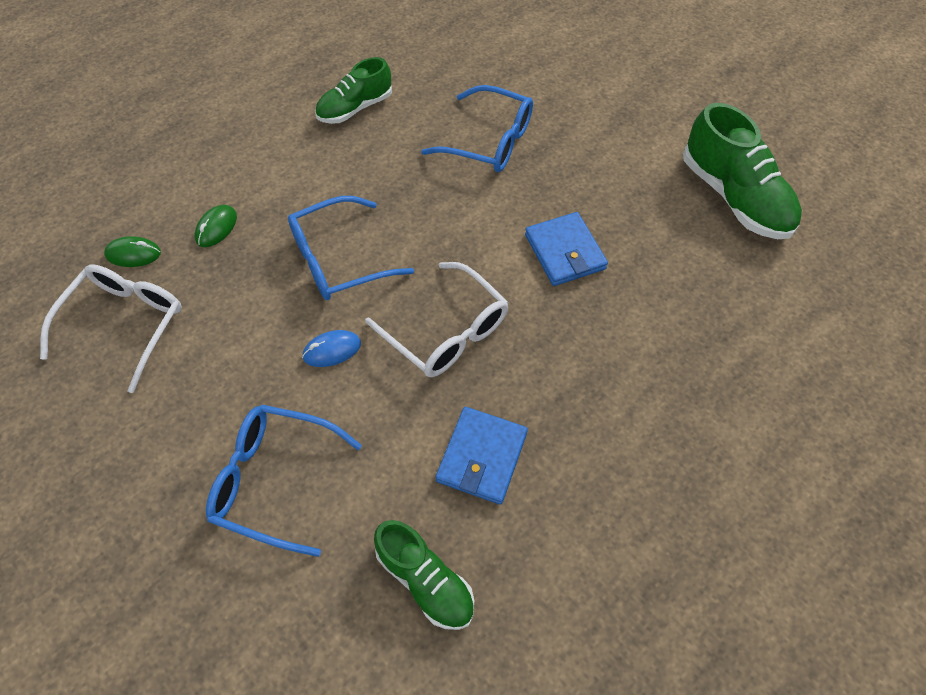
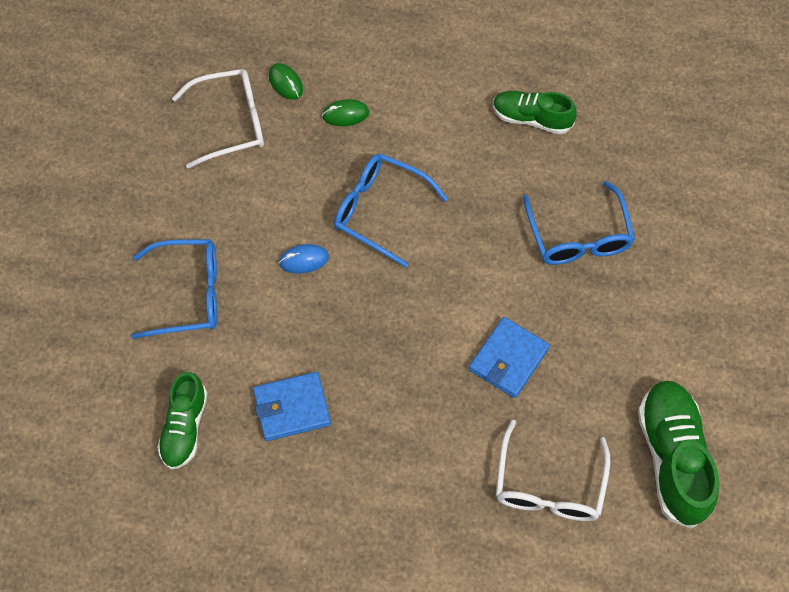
camera: 55 degrees right, 5 degrees up
blue glasses [206,405,362,557] -> blue glasses turned 105 degrees clockwise [131,239,217,339]
blue mouse [302,330,361,367] -> blue mouse turned 45 degrees counterclockwise [279,244,329,274]
white glasses [365,262,508,377] -> white glasses moved to [496,420,610,521]
green shoe [683,103,802,239] -> green shoe turned 150 degrees clockwise [638,380,719,529]

